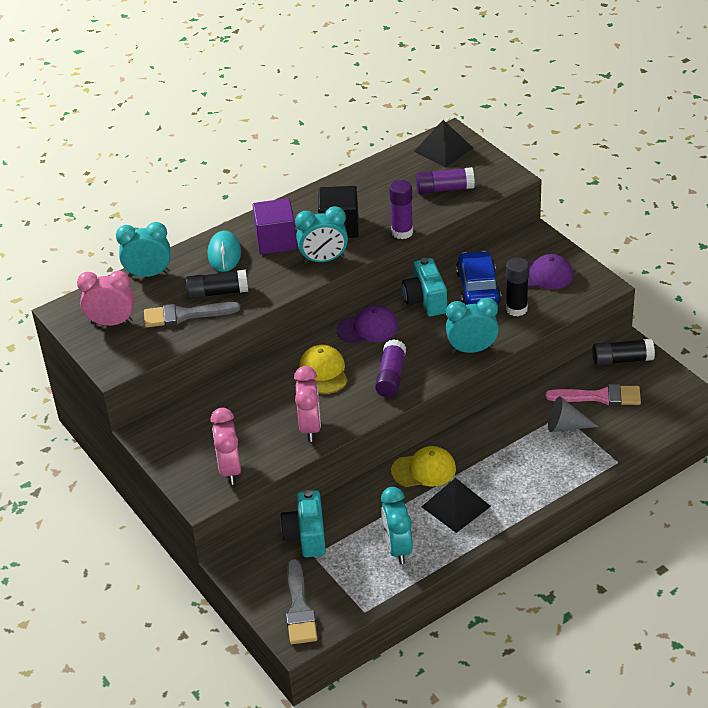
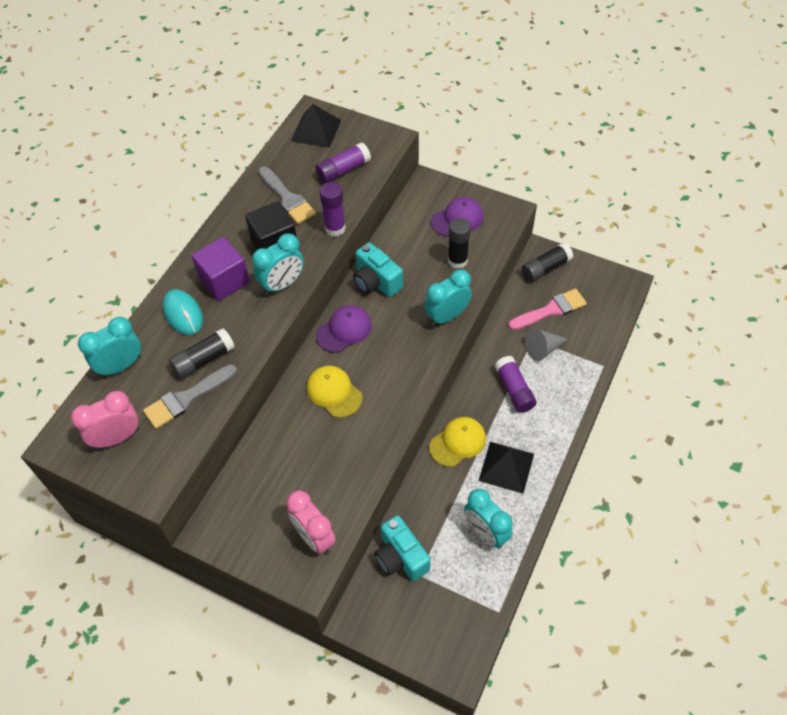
camera: 30 degrees left, 15 degrees up
grey brush [286,559,317,644] -> grey brush moved to [258,166,316,224]
pink clock [294,366,321,442] -> none
purple glue stick [375,339,406,397] -> purple glue stick moved to [495,356,537,413]
blue car [456,251,501,305] -> none

